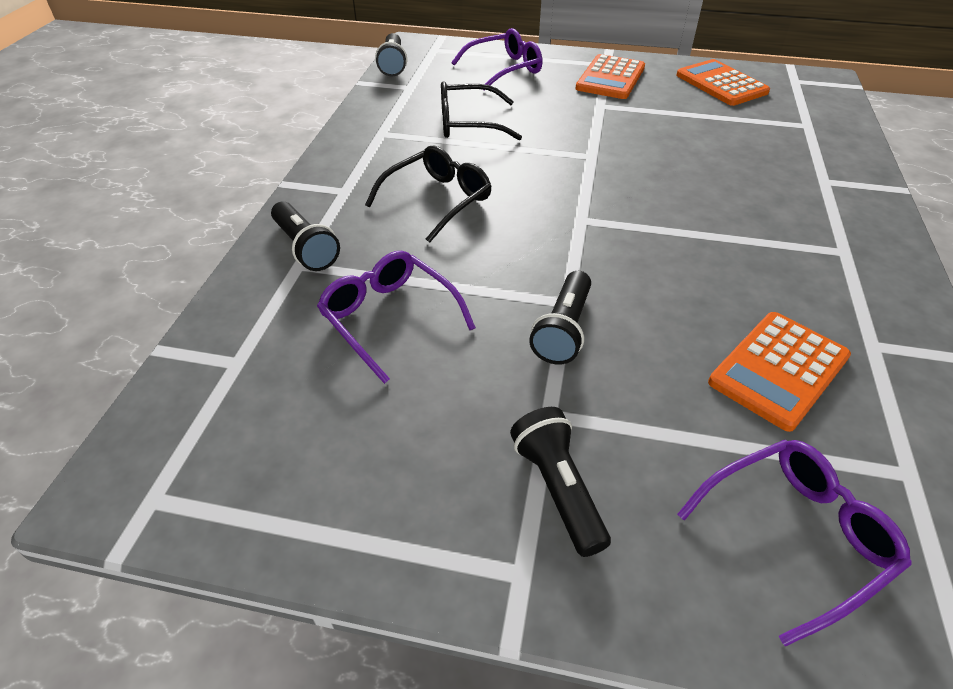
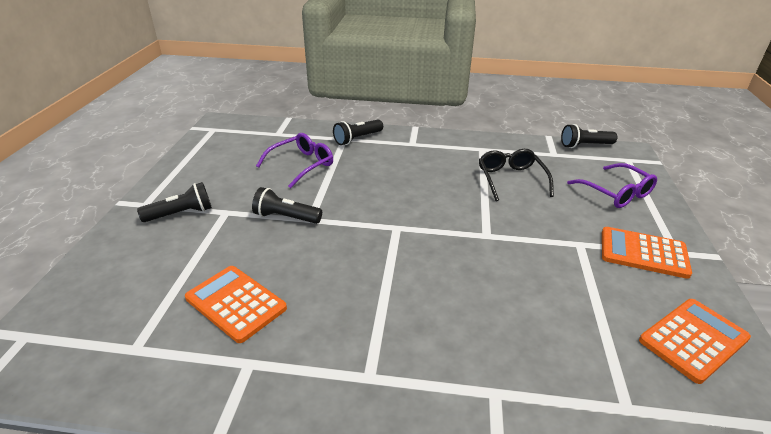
camera: 85 degrees right, 10 degrees down
black glasses [365,145,492,243] -> none
purple glasses [677,440,912,646] -> none

